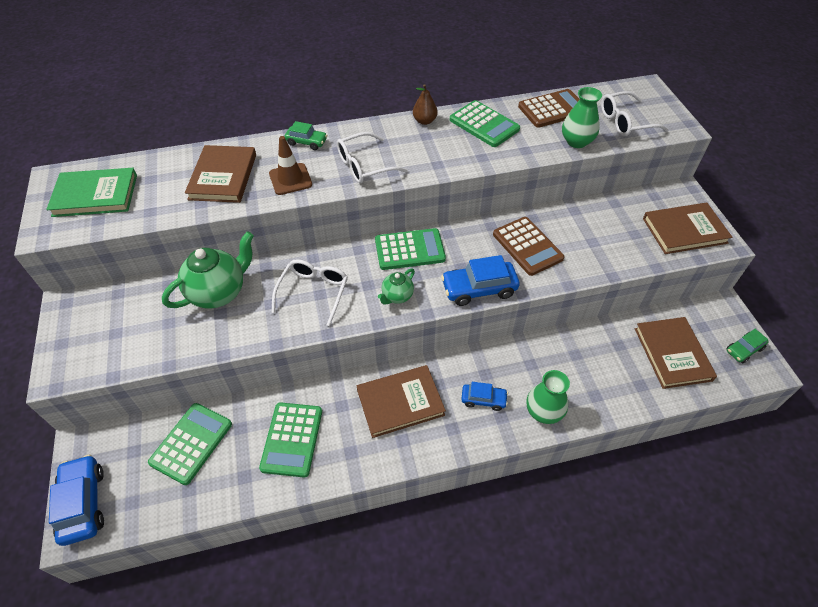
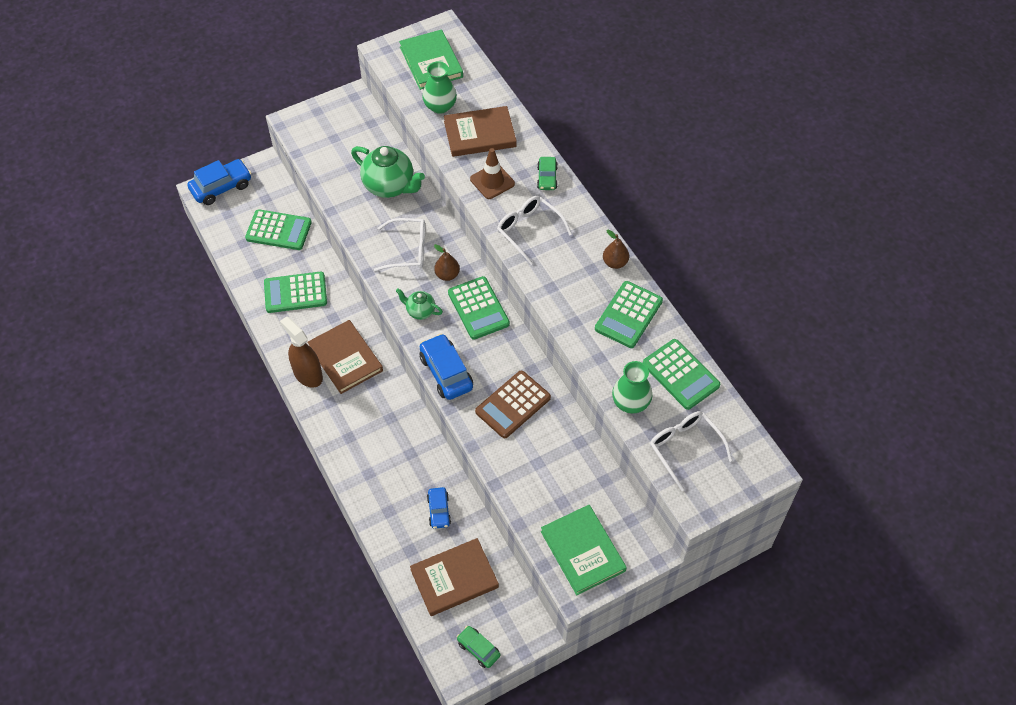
camera: 75 degrees right, 5 degrees up
blue car [461,382,508,411] -> blue car moved to [427,487,451,529]
brown calculator [518,89,580,128] -> green calculator [643,339,720,410]
green vase [527,370,570,424] -> green vase moved to [422,61,457,114]
brown book [643,203,732,254] -> green book [541,505,627,595]
none -> brown spray bottle [280,316,323,388]
none -> brown pear [434,244,460,281]

